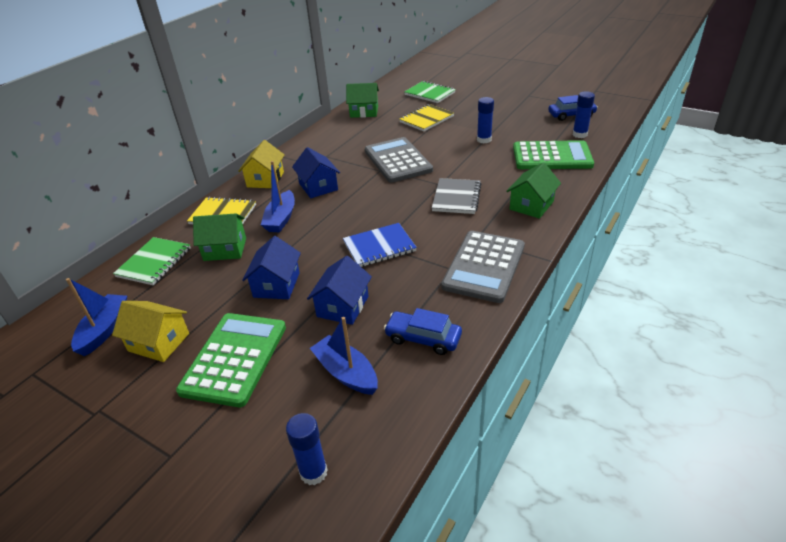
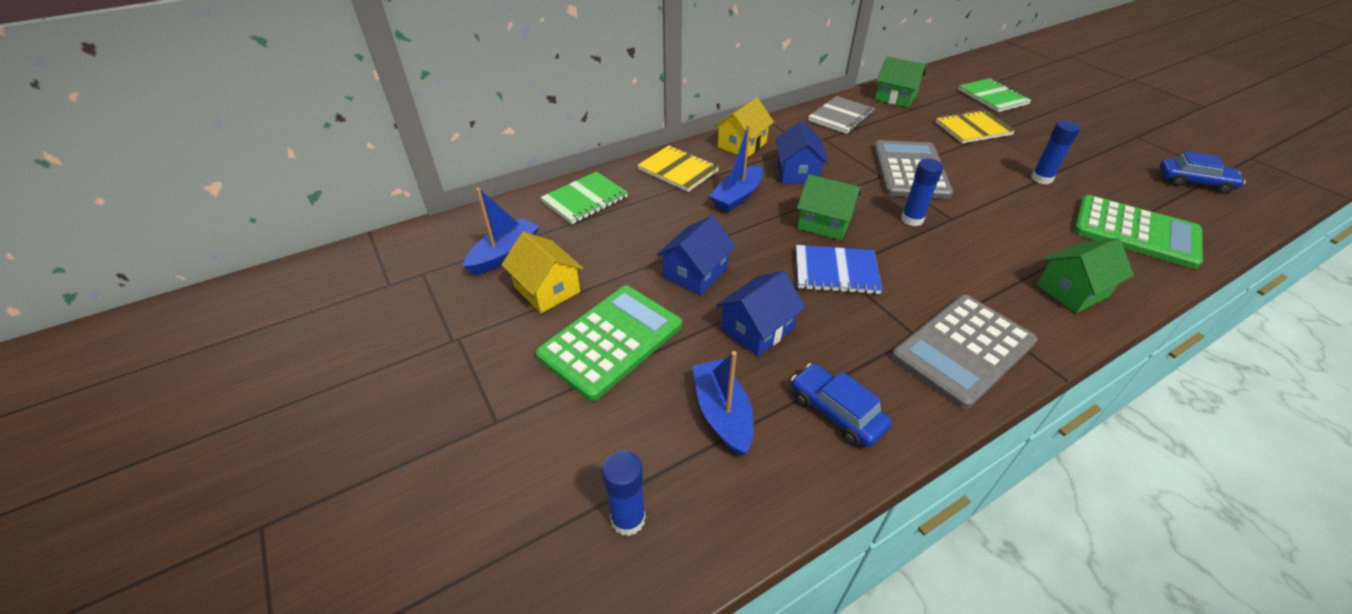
camera: 25 degrees right, 5 degrees up
green house [193,214,246,261] -> green house moved to [797,174,861,240]
grey notebook [432,178,481,214] -> grey notebook moved to [808,96,875,134]
blue glue stick [573,91,595,138] -> blue glue stick moved to [901,158,943,226]

